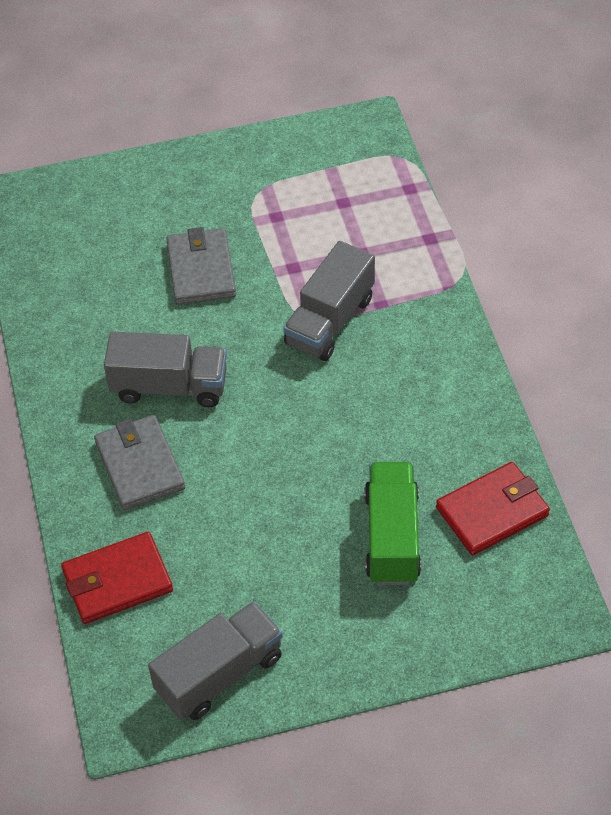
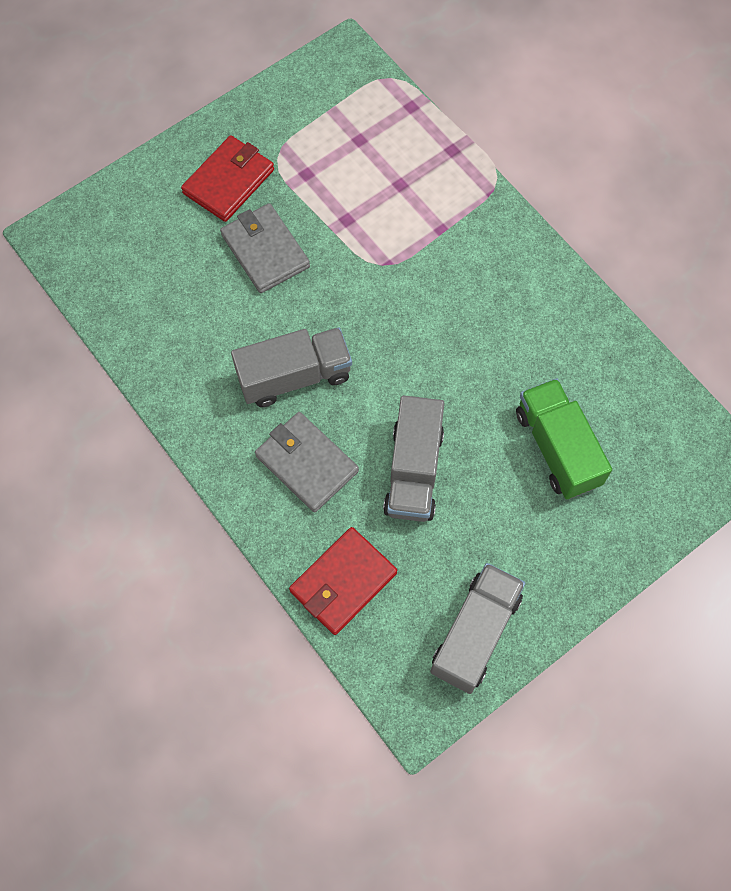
camera: 25 degrees left, 15 degrees up
grey truck [283,241,375,361] -> grey truck moved to [383,395,444,522]
red wallet [436,462,550,555] -> red wallet moved to [181,135,274,222]

